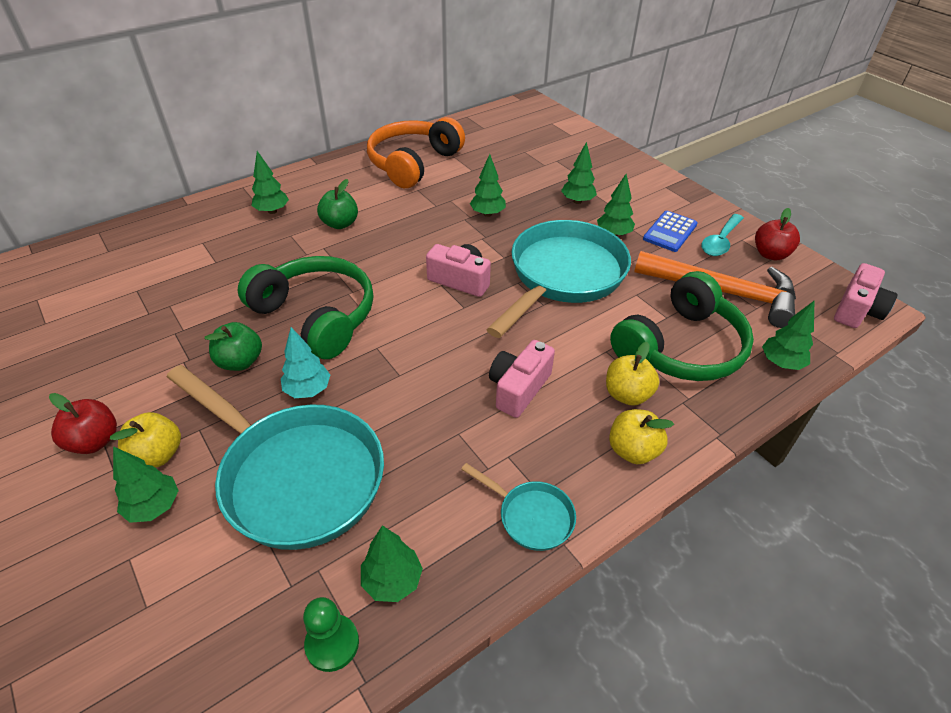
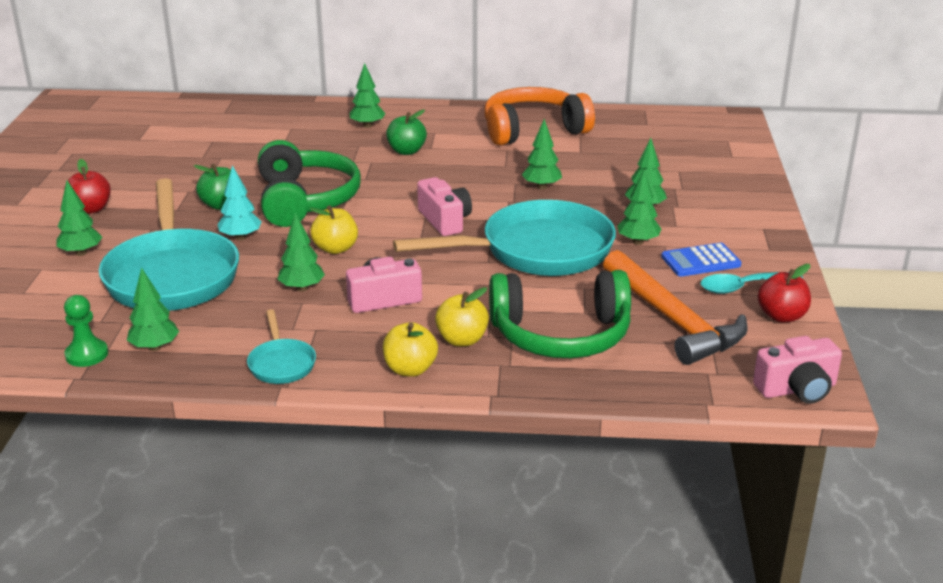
camera: 40 degrees right, 15 degrees down
yellow apple [110,412,181,467] -> yellow apple moved to [309,205,358,254]
green tree [762,300,815,370] -> green tree moved to [277,212,325,292]

